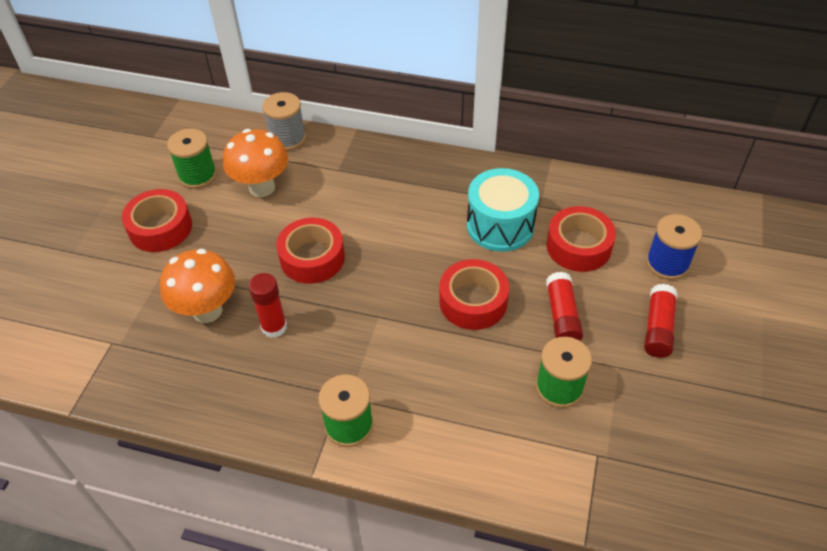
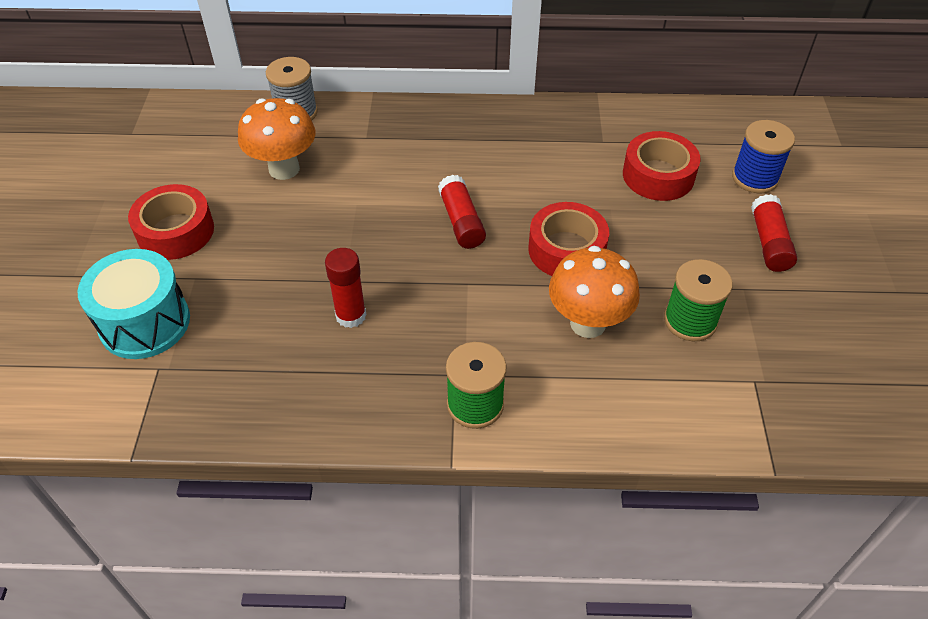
camera: 15 degrees left, 0 degrees up
orange mushroom [160,249,235,323] -> orange mushroom moved to [549,246,640,338]
green spool [167,128,217,189] -> none
red tape [276,218,345,284] -> none
turquoise drum [467,168,539,252] -> turquoise drum moved to [78,249,190,359]
red glue stick [546,272,583,341] -> red glue stick moved to [438,175,486,249]

